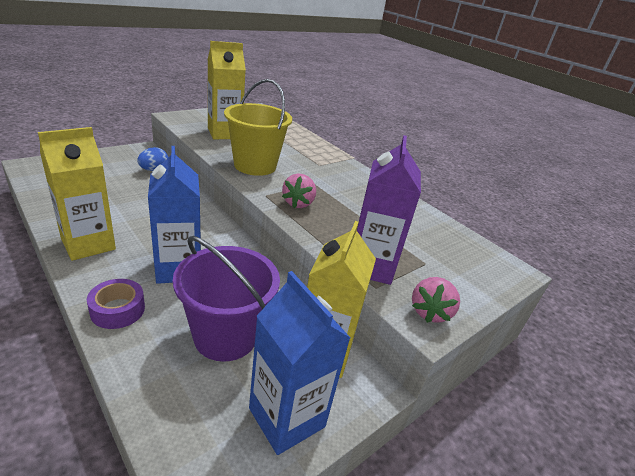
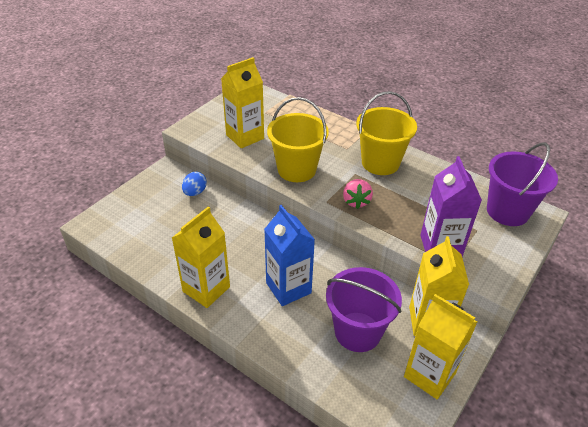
camera: 10 degrees left, 10 degrees up
purple tape [87,279,145,329] -> none
blue carton [249,271,350,455] -> yellow carton [404,294,477,399]
pink strawberry [412,277,460,323] -> none
none -> yellow bucket [356,91,417,175]
none -> purple bucket [487,142,558,226]

